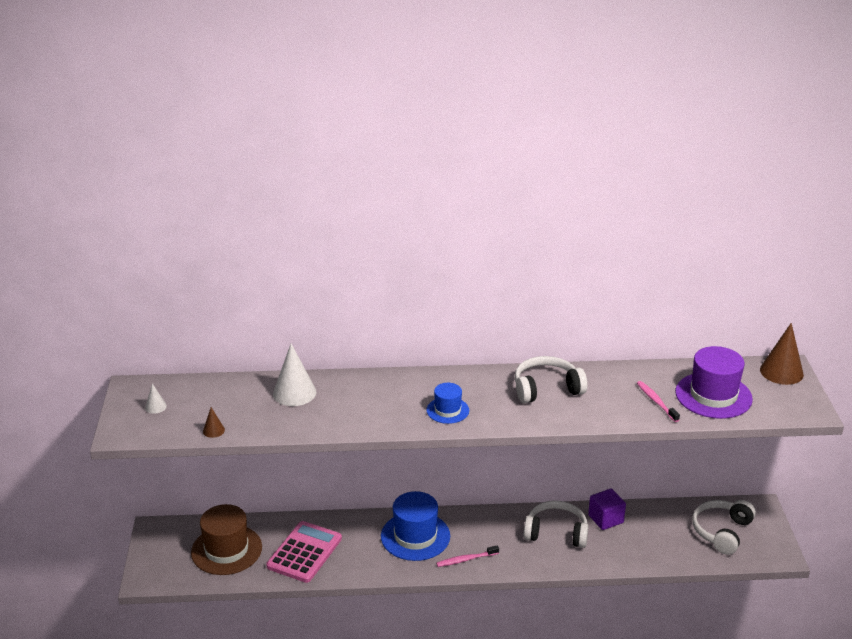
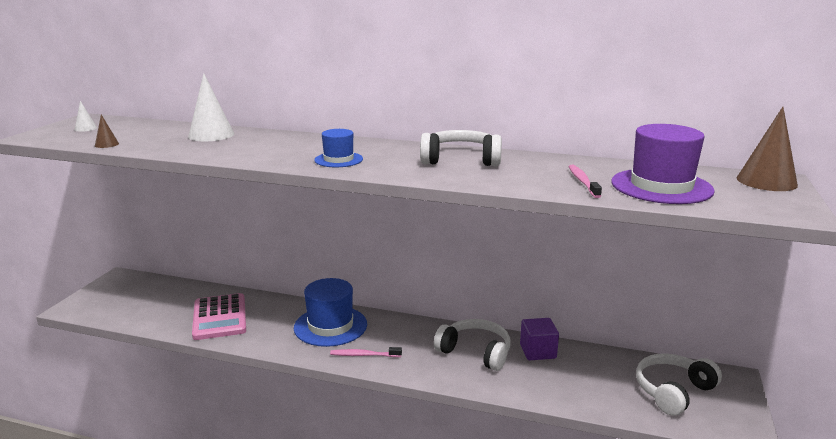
camera: 20 degrees right, 10 degrees down
brown hat [191,504,262,575] -> none
pink calculator [266,521,342,583] -> pink calculator turned 120 degrees clockwise [192,293,246,340]

